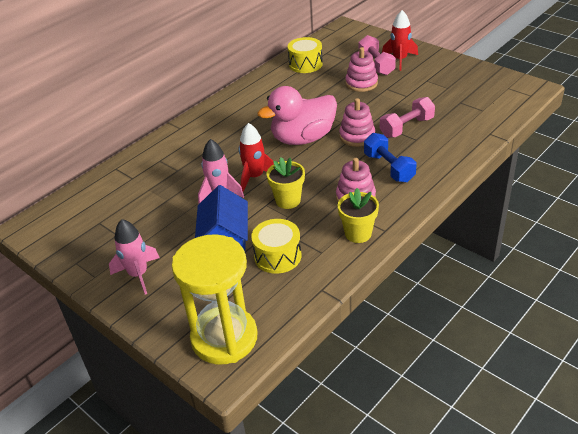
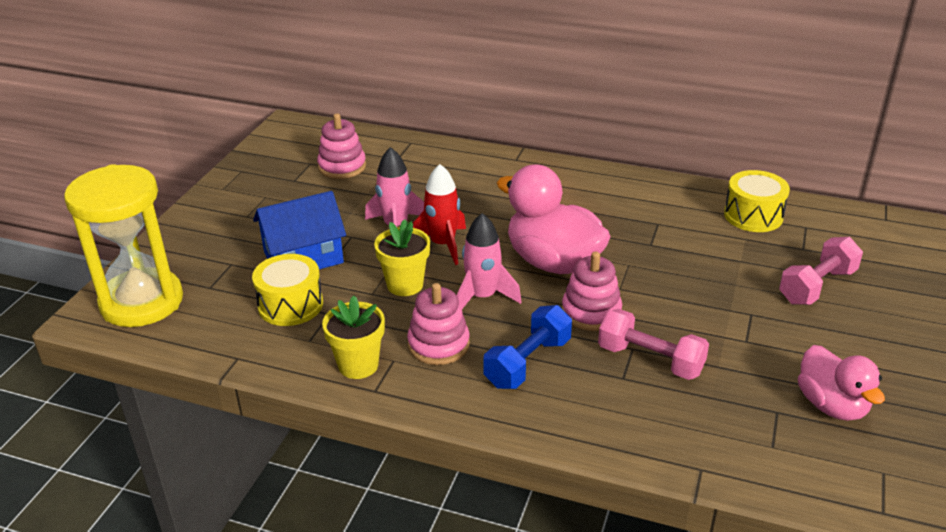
camera: 65 degrees right, 5 degrees down
pink rocket [109,219,160,294] -> pink rocket moved to [457,213,521,309]
pink stacking toy [346,47,378,92] -> pink stacking toy moved to [317,113,366,179]
red rocket [382,10,418,71] -> none
none -> pink duck [798,345,885,421]

